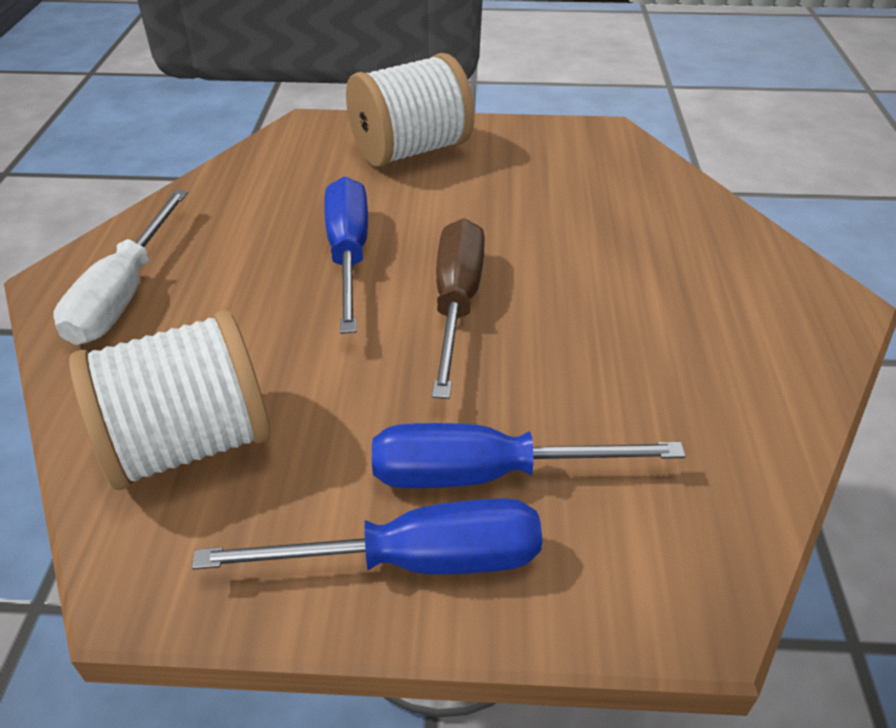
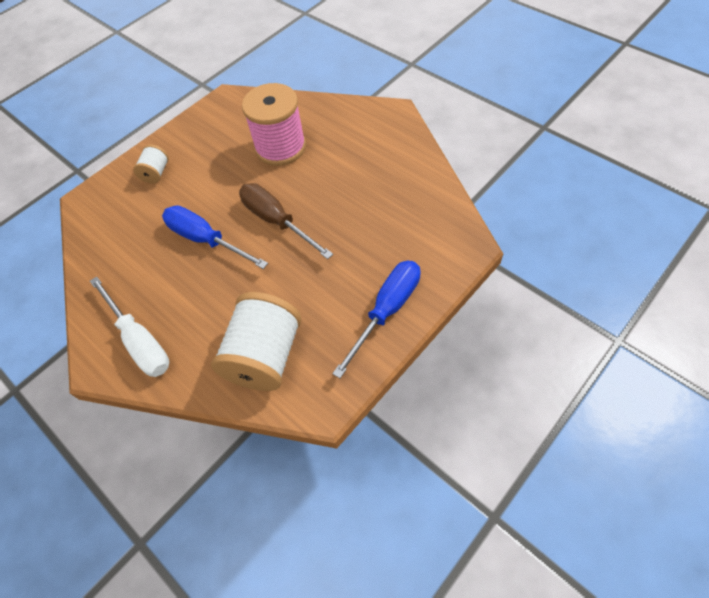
camera: 45 degrees left, 15 degrees up
white spool [346,53,475,167] -> white spool [133,145,169,184], size x0.49
blue screwdriver [372,423,685,488] -> none
none -> pink spool [242,83,306,166]

